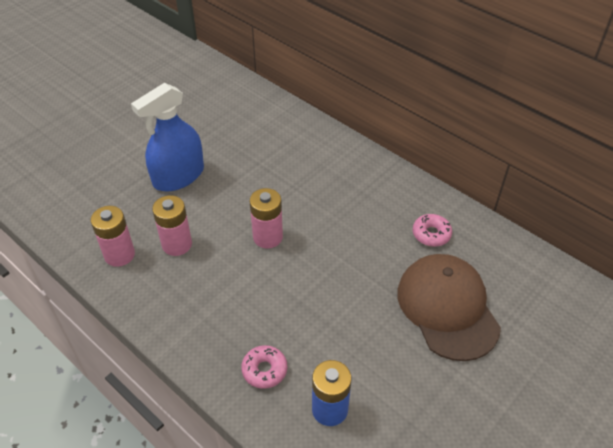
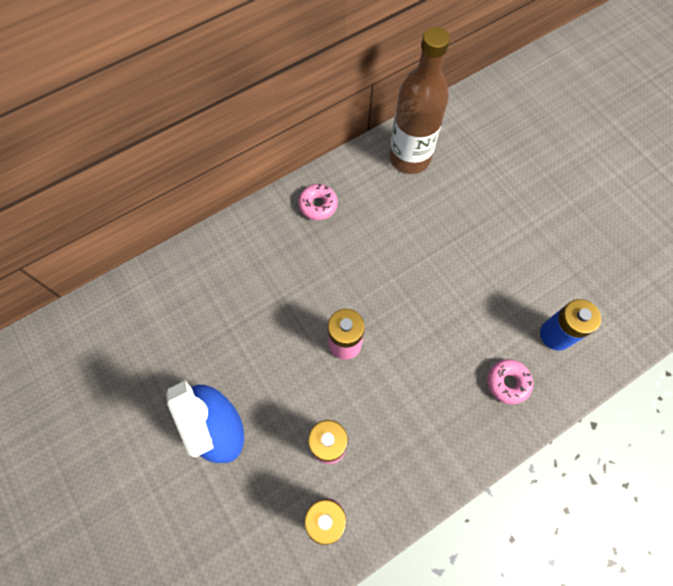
camera: 75 degrees left, 20 degrees up
brown cap [397,254,501,361] -> none
pink donut [413,214,452,247] -> pink donut moved to [298,184,338,220]
none -> brown bottle [389,27,450,174]

